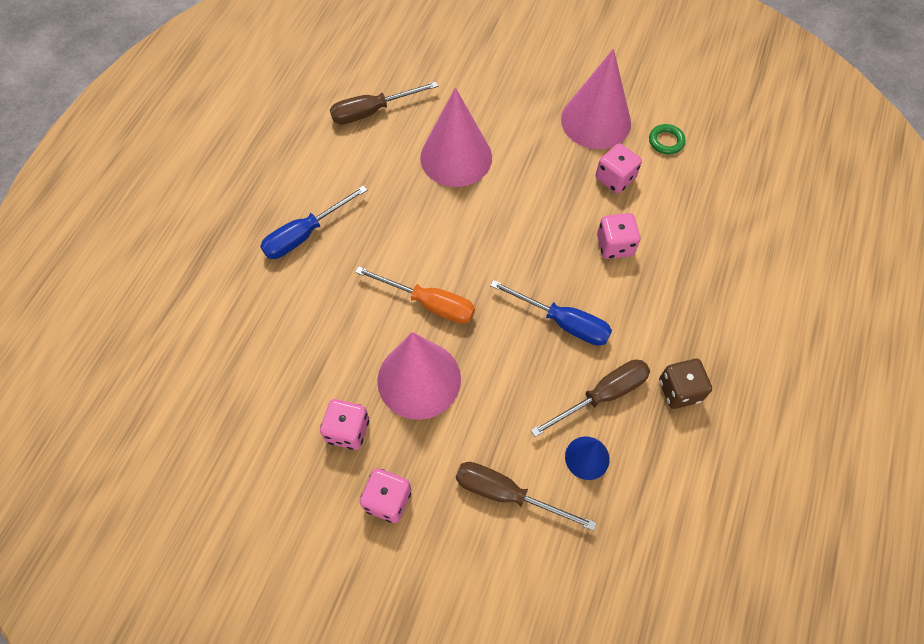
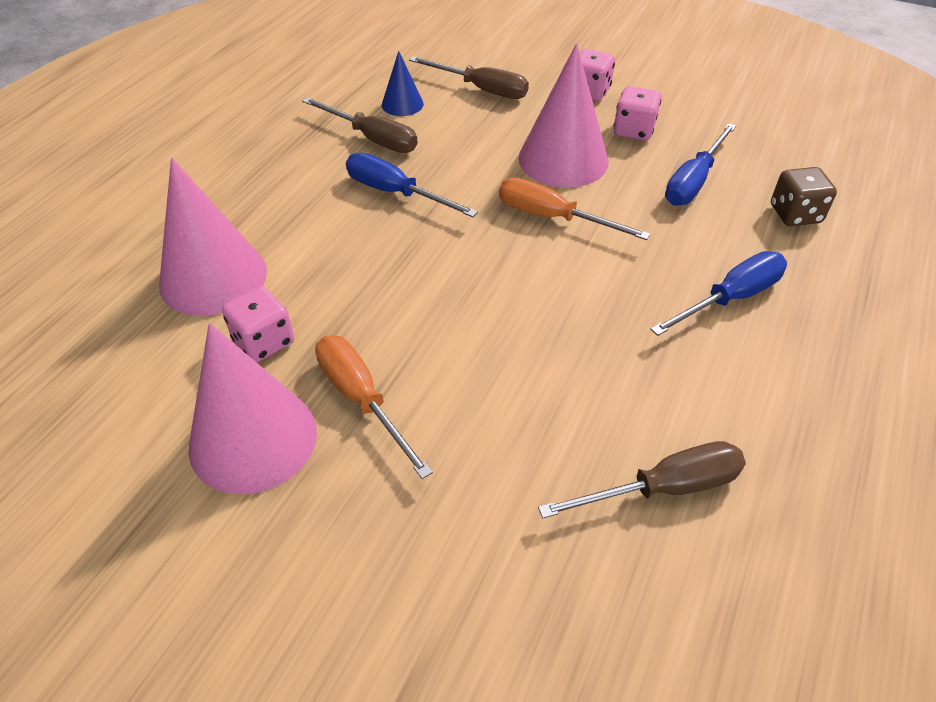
camera: 175 degrees left, 15 degrees down
pink cone [420,88,492,187] -> pink cone moved to [159,158,267,316]
brown screwdriver [531,359,650,437] -> brown screwdriver turned 120 degrees counterclockwise [302,97,418,153]
pink dice [597,213,640,259] -> none
green ring [649,124,685,155] -> none
brown dice [659,359,712,409] -> brown dice moved to [771,167,837,226]
none -> orange screwdriver [315,335,433,479]
none -> blue screwdriver [665,123,736,206]

